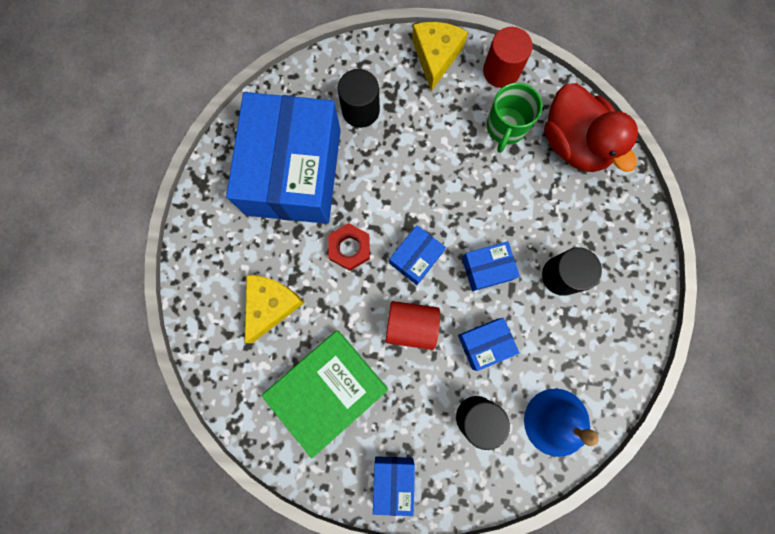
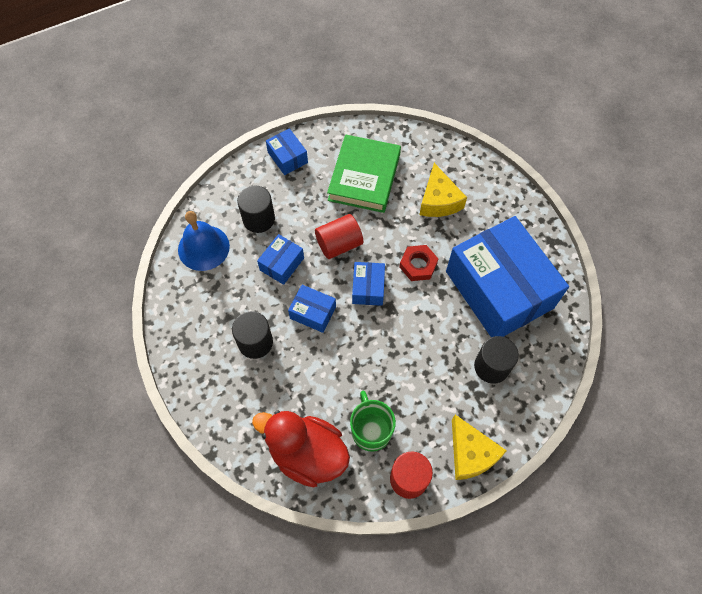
camera: 145 degrees right, 15 degrees down
blue box [462,241,520,291] -> blue box turned 75 degrees clockwise [288,285,336,333]

